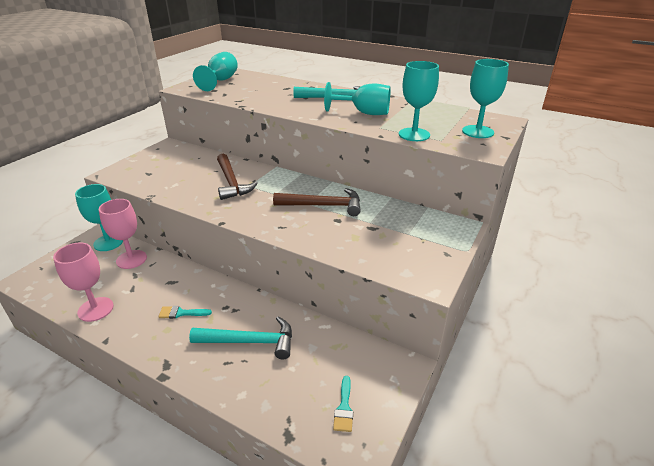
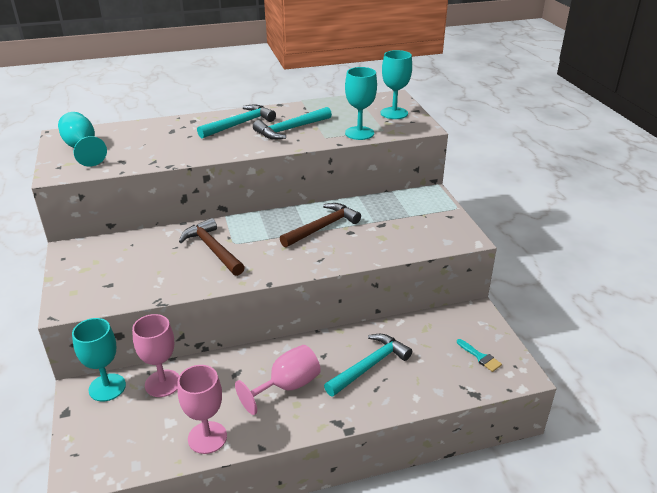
camera: 45 degrees left, 0 degrees up
turquoise brush [158,306,212,319] -> pink goblet [235,345,321,415]
brown hammer [217,153,258,200] -> brown hammer turned 150 degrees counterclockwise [179,218,245,276]
turquoise goblet [324,82,391,115] -> turquoise hammer [253,107,332,140]

